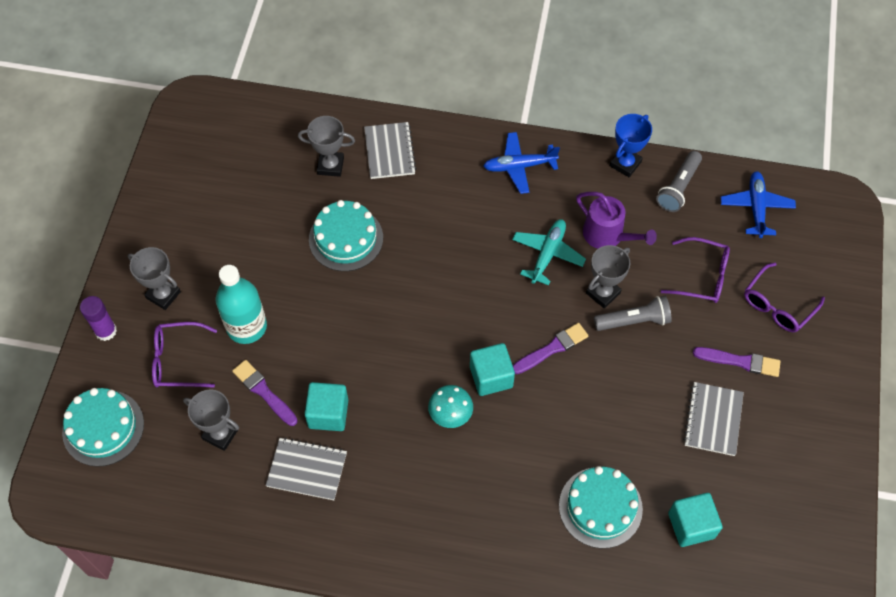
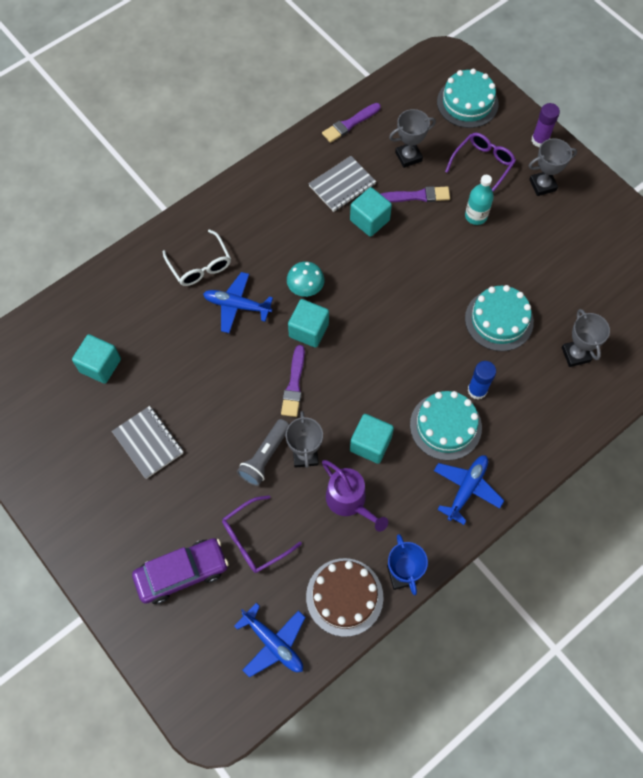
camera: 130 degrees right, 5 degrees up
turquoise bottle [216,265,267,344] -> turquoise bottle [465,175,494,225], size x0.66
grey trophy [298,116,355,177] -> grey trophy turned 60 degrees counterclockwise [562,309,610,367]
grey notebook [364,122,417,179] -> none
turquoise plane [512,219,586,286] -> turquoise cube [350,414,394,464]
turquoise cake [559,466,643,548] -> turquoise cake moved to [410,391,482,461]
purple watering can [576,192,657,249] -> purple watering can turned 120 degrees counterclockwise [322,460,388,532]
grey flashlight [656,151,702,212] -> brown cake [306,558,383,637]
purple brush [693,347,781,377] -> purple brush moved to [322,103,381,143]
purple glasses [744,263,825,332] -> purple car [132,538,229,604]
none -> white glasses [163,229,231,286]
none -> blue plane [203,272,273,333]
none -> blue glue stick [467,361,496,399]

